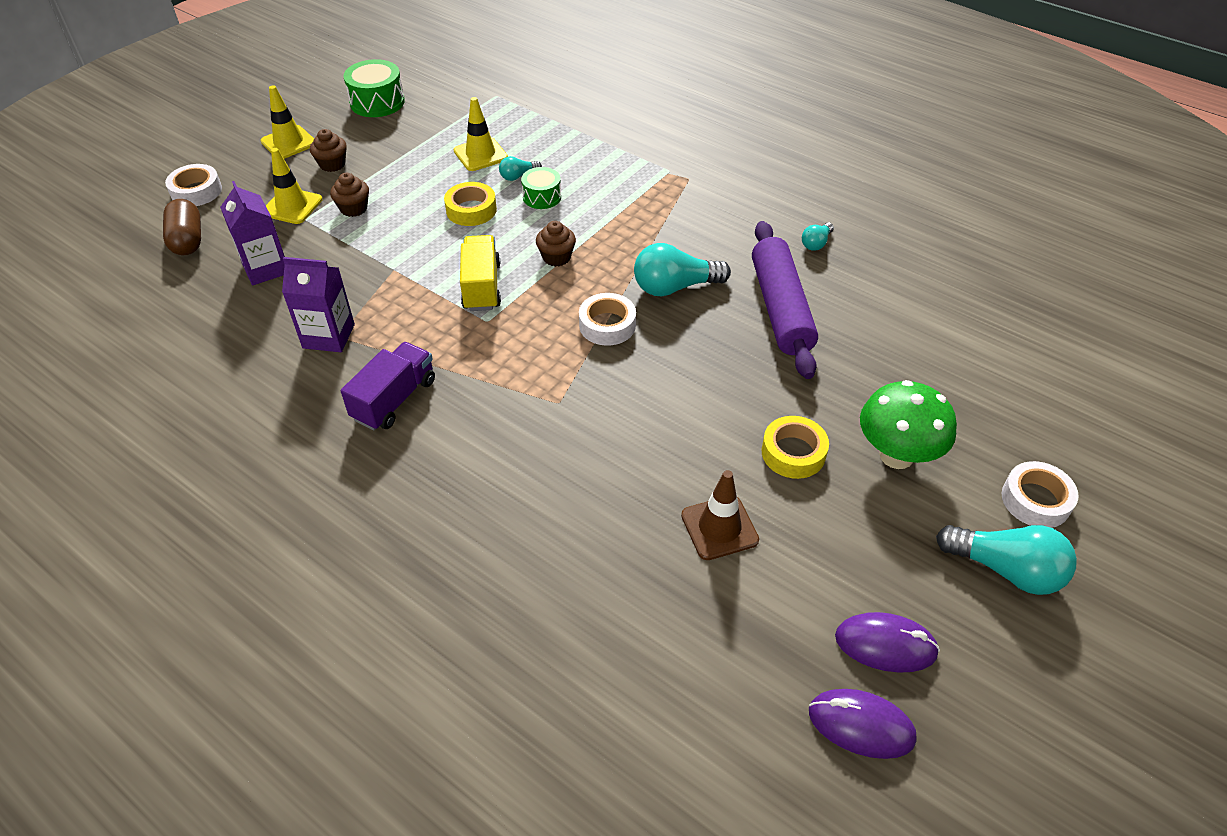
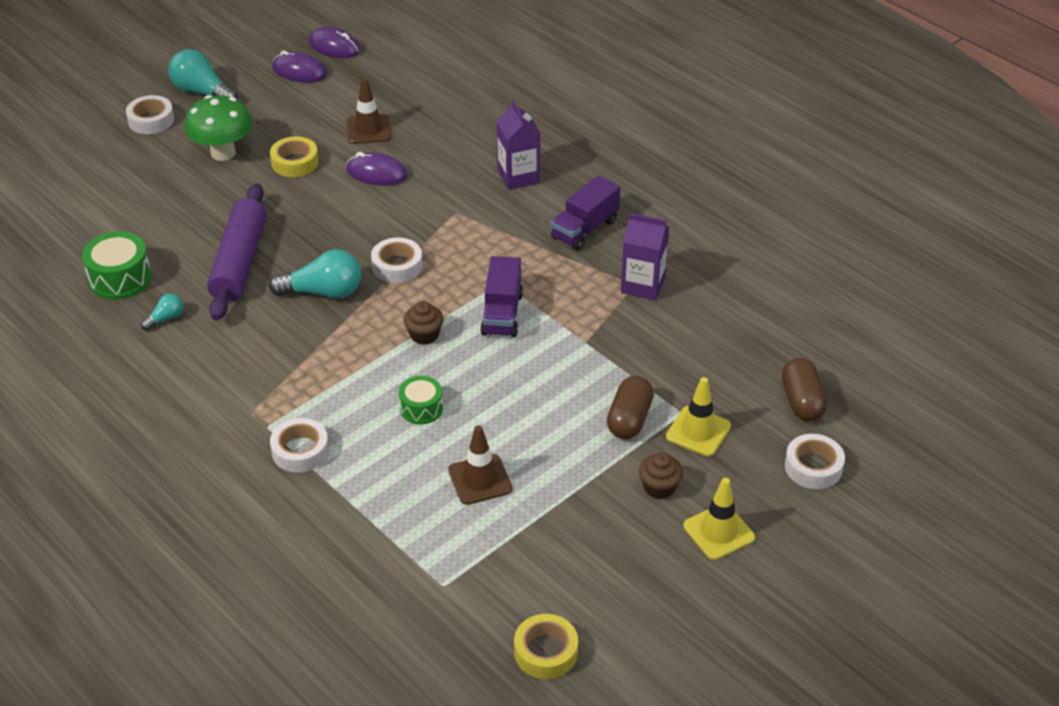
camera: 170 degrees left, 5 degrees down
purple carton [220,181,285,285] -> purple carton moved to [496,100,540,190]
brown cupcake [330,173,369,217] -> brown capsule [607,376,654,439]
green drum [344,59,405,117] -> green drum moved to [82,231,152,300]
yellow tape [444,182,497,226] -> yellow tape moved to [514,614,578,679]
yellow traffic cone [453,97,508,171] -> brown traffic cone [448,425,512,505]
yellow truck [460,235,501,311] -> purple truck [480,256,523,337]
turquoise light bulb [499,156,542,181] -> none
none -> white tape [270,418,329,473]
none -> purple mouse [346,152,408,186]

